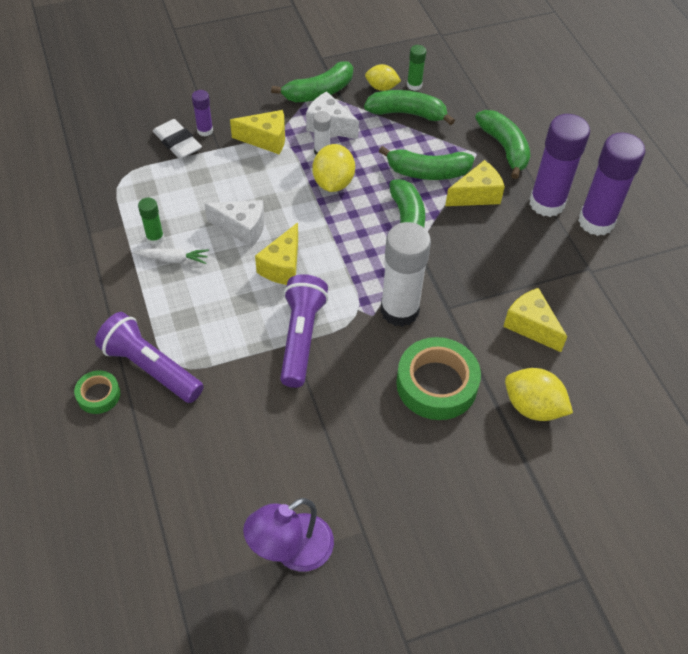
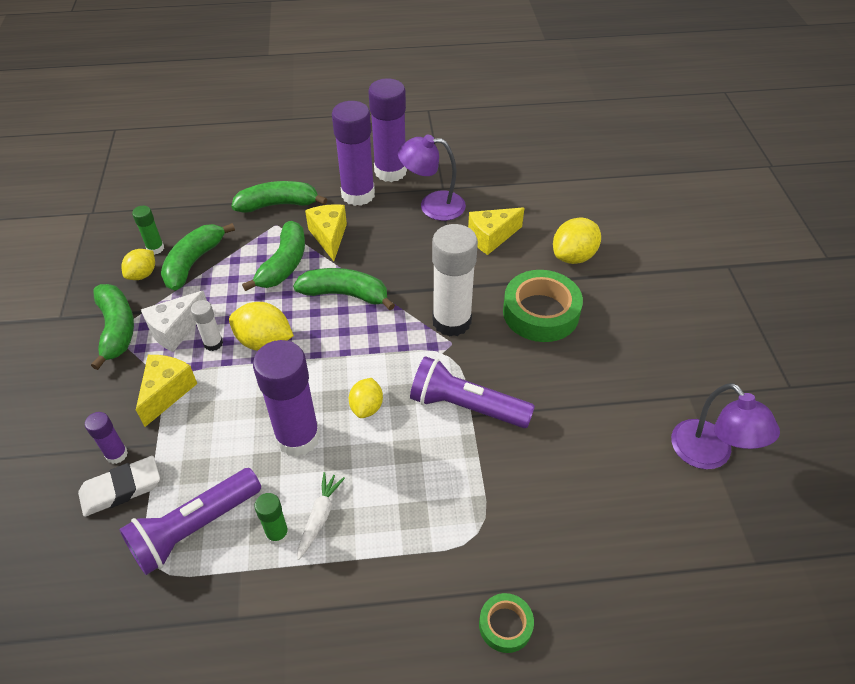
camera: 75 degrees left, 5 degrees down
purple flashlight [95,312,204,403] -> purple flashlight moved to [119,468,261,575]
white cheese [204,200,264,248] -> purple glue stick [253,340,320,457]
yellow cheese [255,222,298,285] -> yellow lemon [349,378,383,418]
none -> purple lamp [398,135,466,221]

